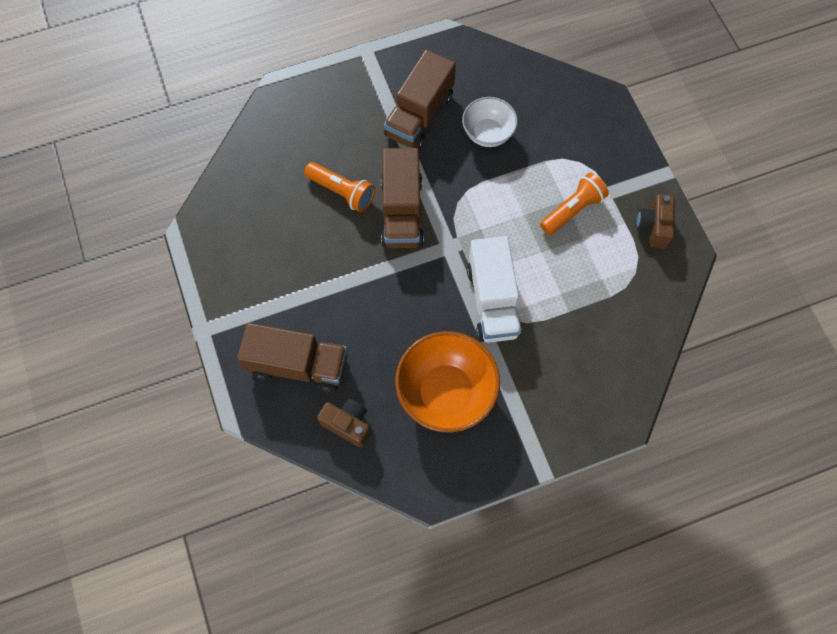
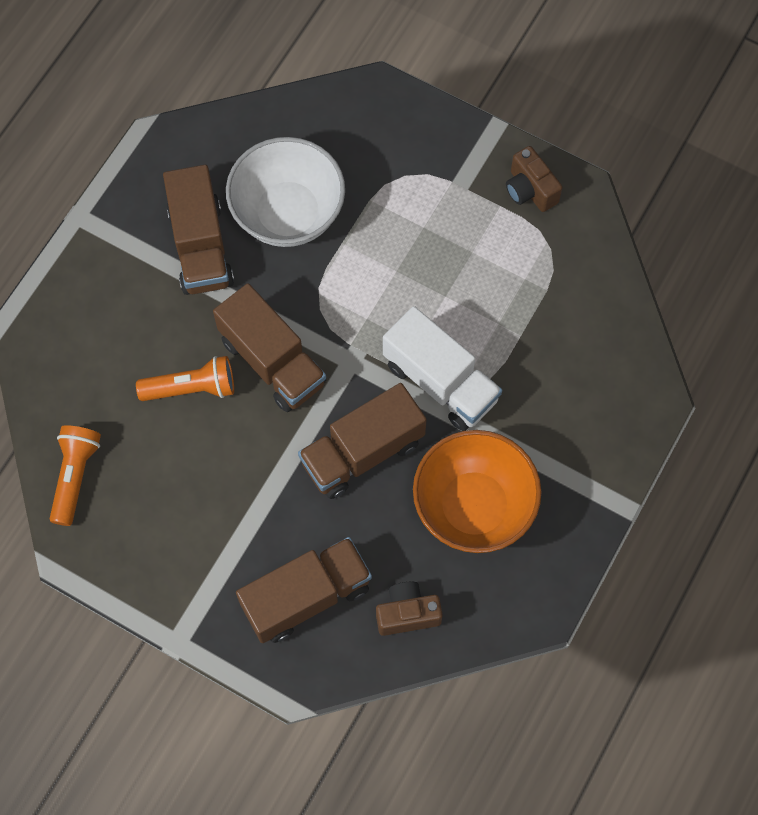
camera: 40 degrees left, 0 degrees up
white bowl [462,97,518,147] -> white bowl [226,137,345,247], size x1.65
orange flashlight [540,173,609,235] -> orange flashlight moved to [50,425,101,526]
none -> brown truck [298,383,427,499]

